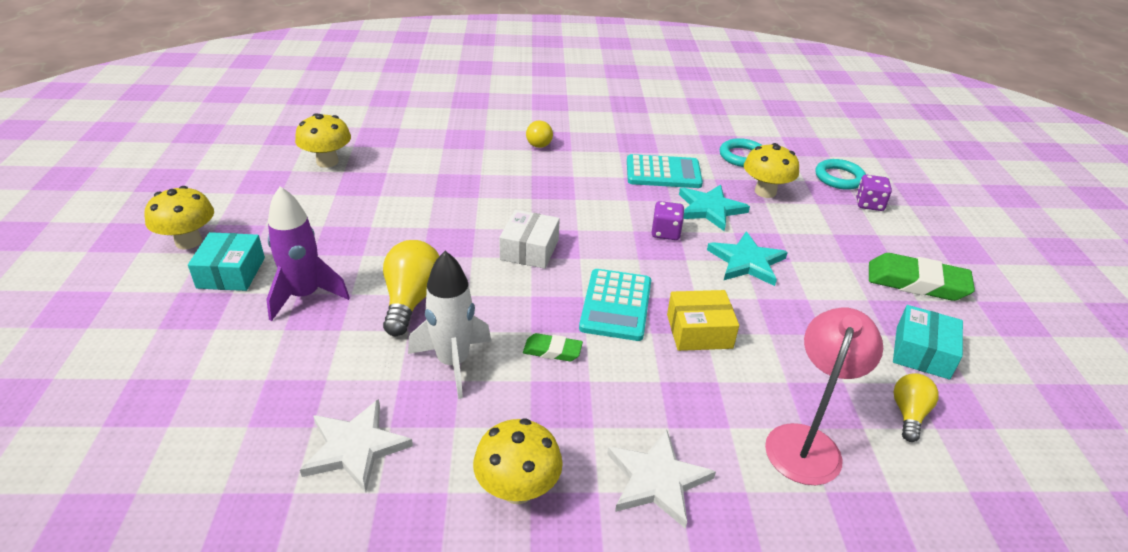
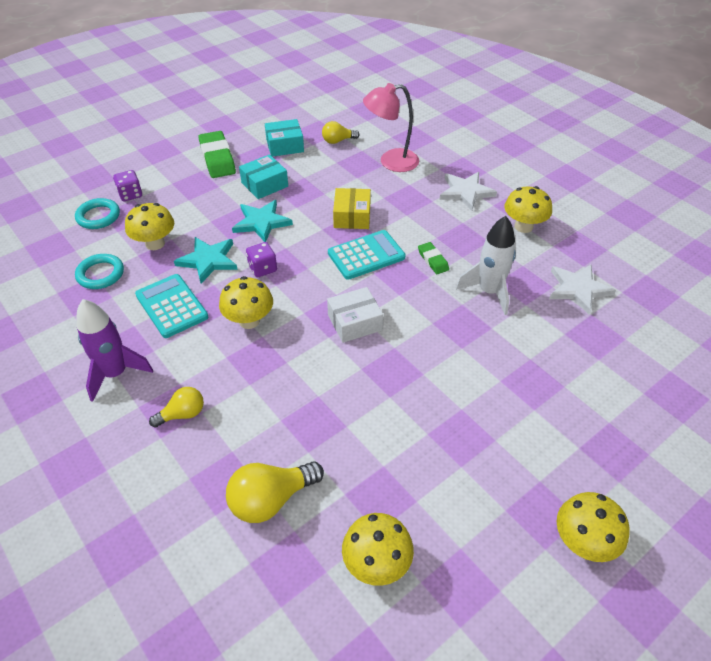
camera: 125 degrees left, 10 degrees up
turquoise box [188,232,265,291] -> turquoise box moved to [239,154,288,199]
purple rocket [266,187,350,321] -> purple rocket moved to [77,299,153,402]
yellow light bulb [383,240,439,336] -> yellow light bulb moved to [226,461,324,523]
yellow box [667,290,739,351] -> yellow box turned 45 degrees clockwise [333,188,371,229]
none -> yellow mushroom [219,276,273,329]

